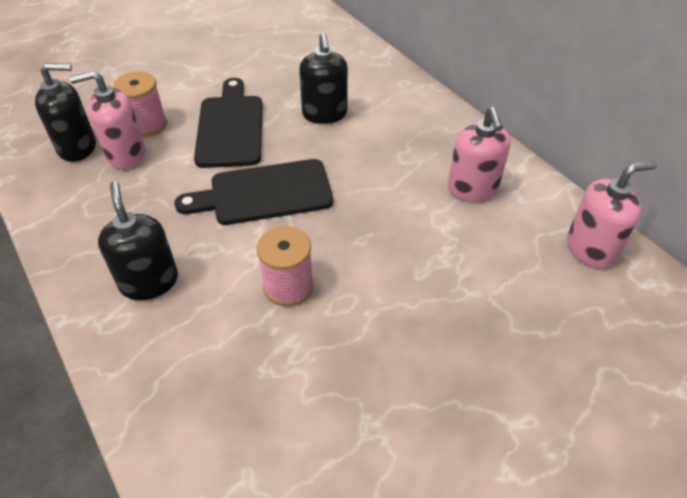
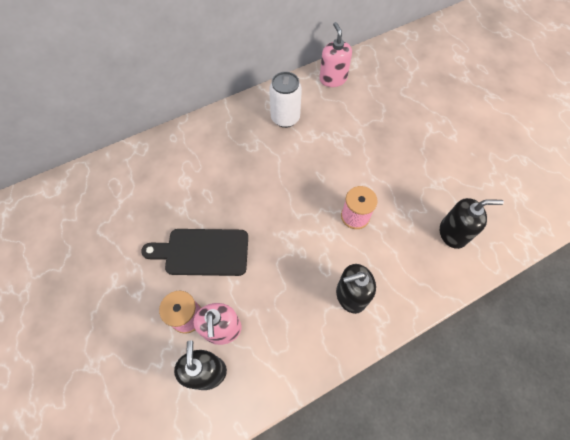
camera: 85 degrees left, 15 degrees up
black cutting board [174,159,333,225] -> none
black soap dispenser [299,33,348,124] -> black soap dispenser moved to [440,198,504,249]
pink soap dispenser [448,107,511,202] -> white can [269,72,302,128]

